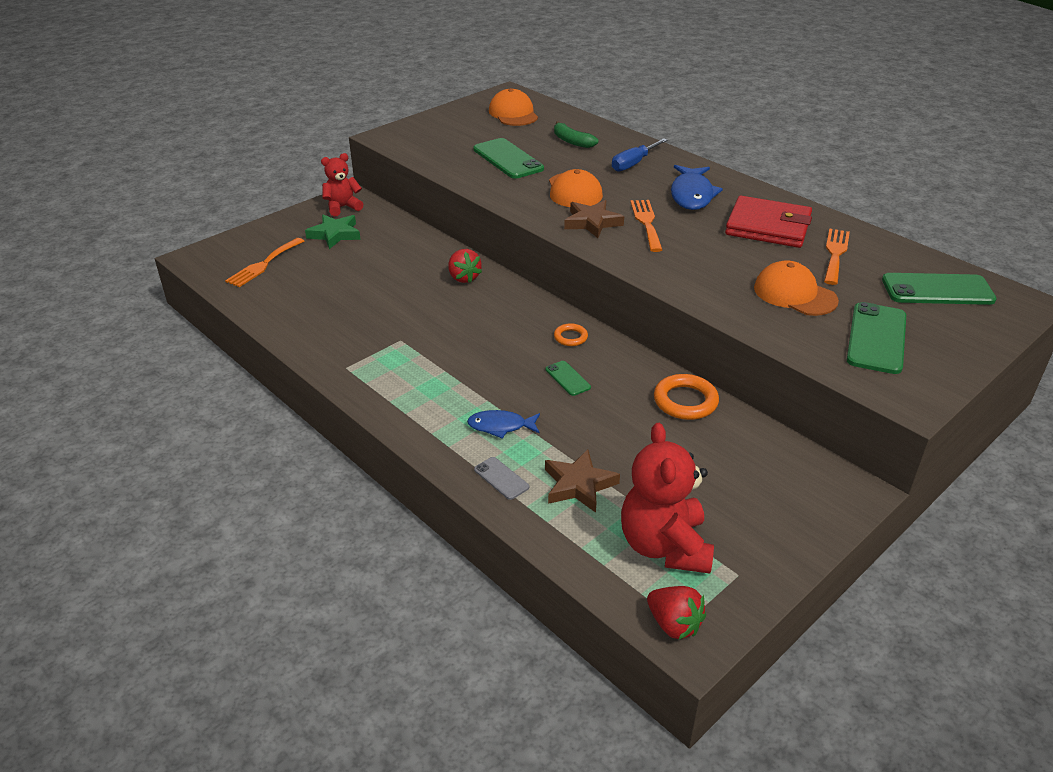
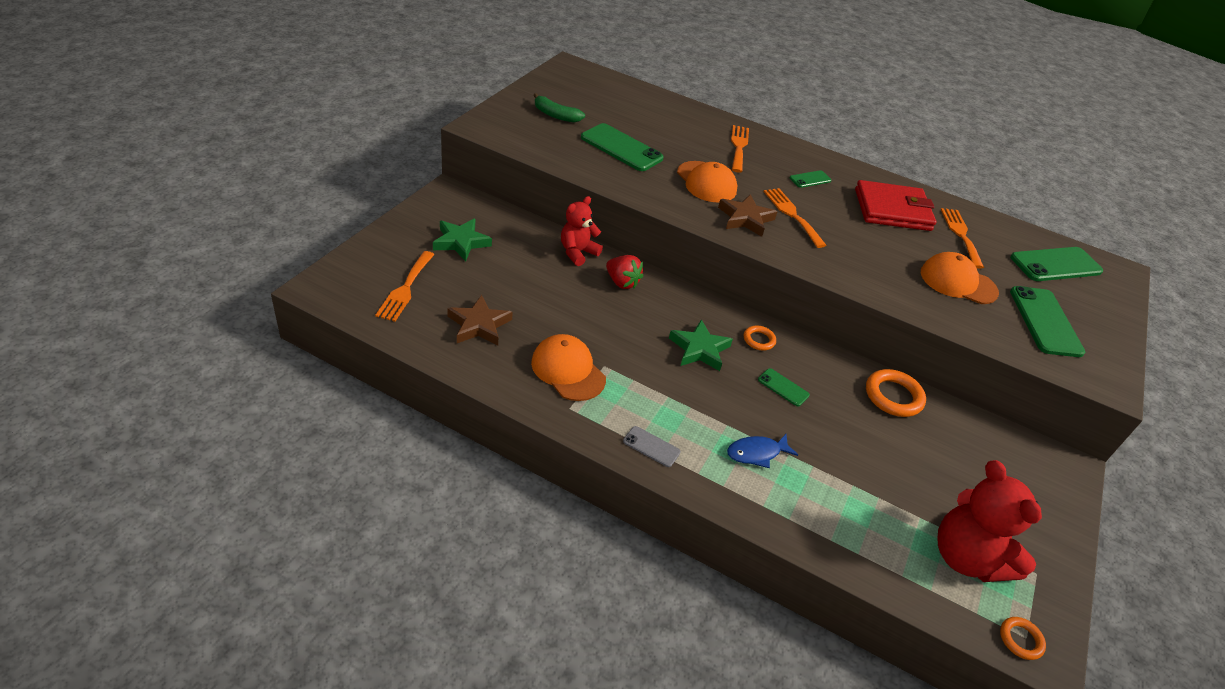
camera: 25 degrees left, 5 degrees up
red teddy bear [321,153,363,216] -> red teddy bear moved to [561,196,603,266]
grey phone [474,457,529,500] -> grey phone moved to [623,426,681,467]
orange cap [489,88,538,126] -> orange cap moved to [531,334,606,401]
brown star [545,449,620,513] -> brown star moved to [447,295,513,345]
green banana [554,121,598,148] -> green banana moved to [533,93,585,123]
blue screwdriver [612,138,668,172] -> orange fork [731,125,749,173]
red strawberry [647,586,706,640] -> orange ring [1000,617,1046,660]
blue fish [671,165,723,210] -> green phone [790,170,832,188]
none -> green star [669,319,733,371]

